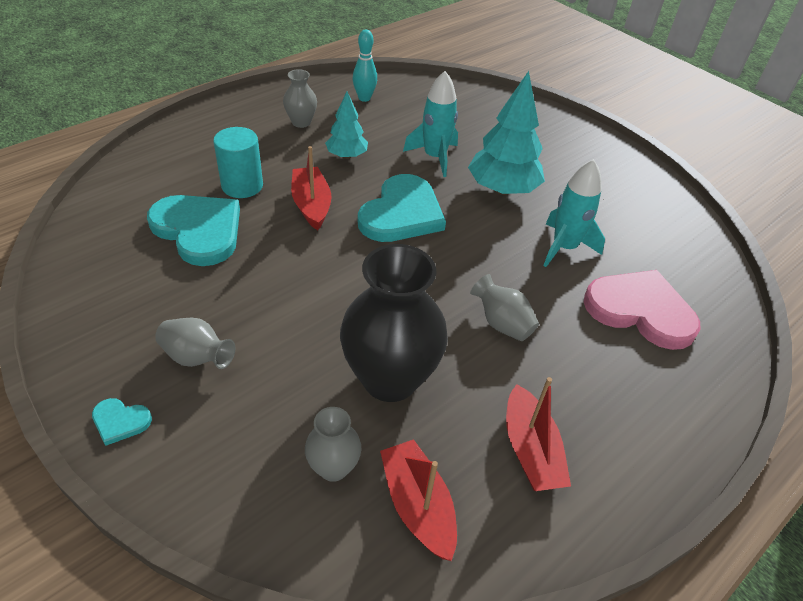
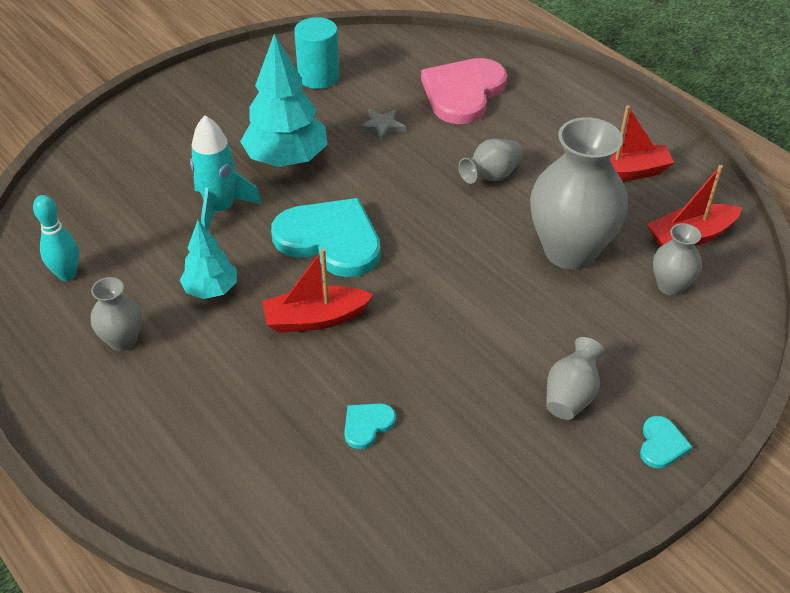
camera: 85 degrees left, 0 degrees up
turquoise heart [147,195,240,266] -> turquoise heart [344,403,396,449], size x0.43
turquoise cylinder [213,127,263,198] -> turquoise cylinder moved to [294,17,339,89]
black vase [340,244,448,402] -> grey vase [530,117,628,270]
turquoise rocket [543,159,605,267] -> grey star [359,109,406,141]

